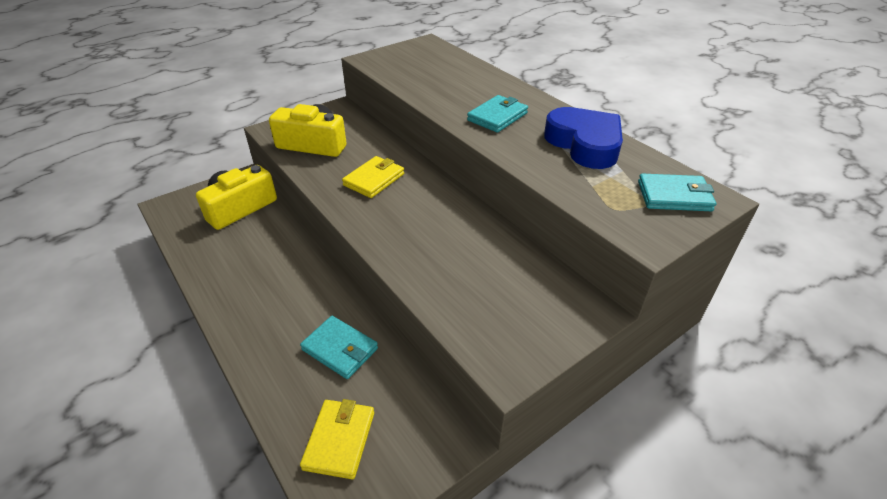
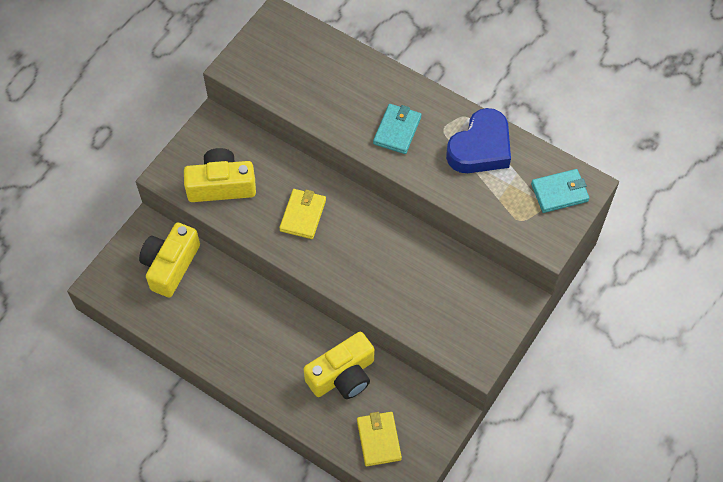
camera: 20 degrees left, 20 degrees up
turquoise wallet [300,316,378,379] -> yellow camera [304,332,375,399]
blue heart [544,107,623,169] -> blue heart turned 90 degrees clockwise [446,108,511,173]

